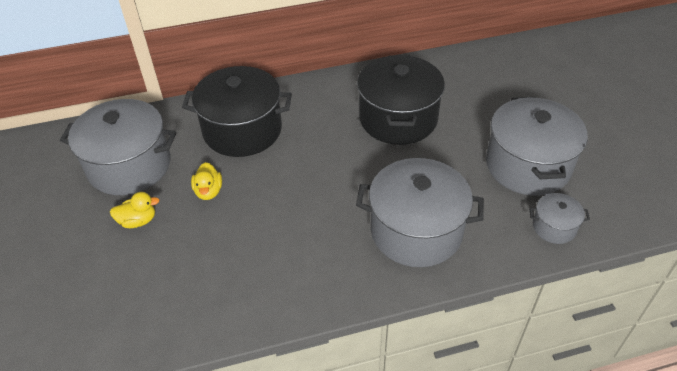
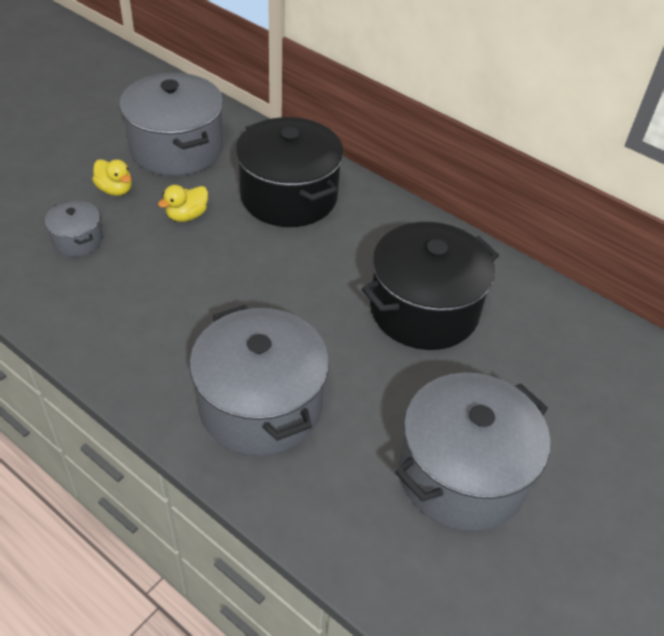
camera: 50 degrees right, 0 degrees up
grey pot [529,193,590,244] -> grey pot moved to [45,201,103,257]

